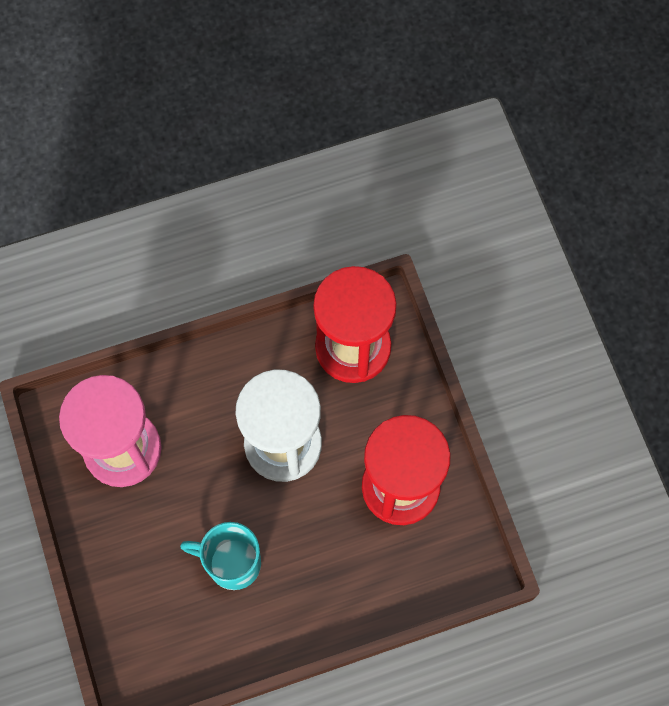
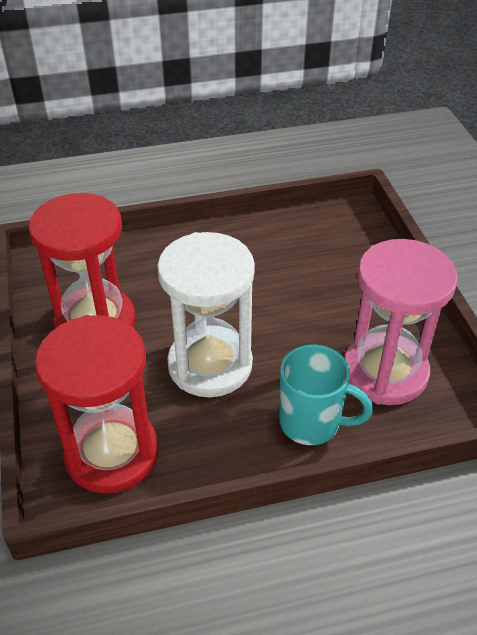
camera: 175 degrees left, 25 degrees down
turquoise mug [180,522,261,590] -> turquoise mug moved to [279,344,373,445]

